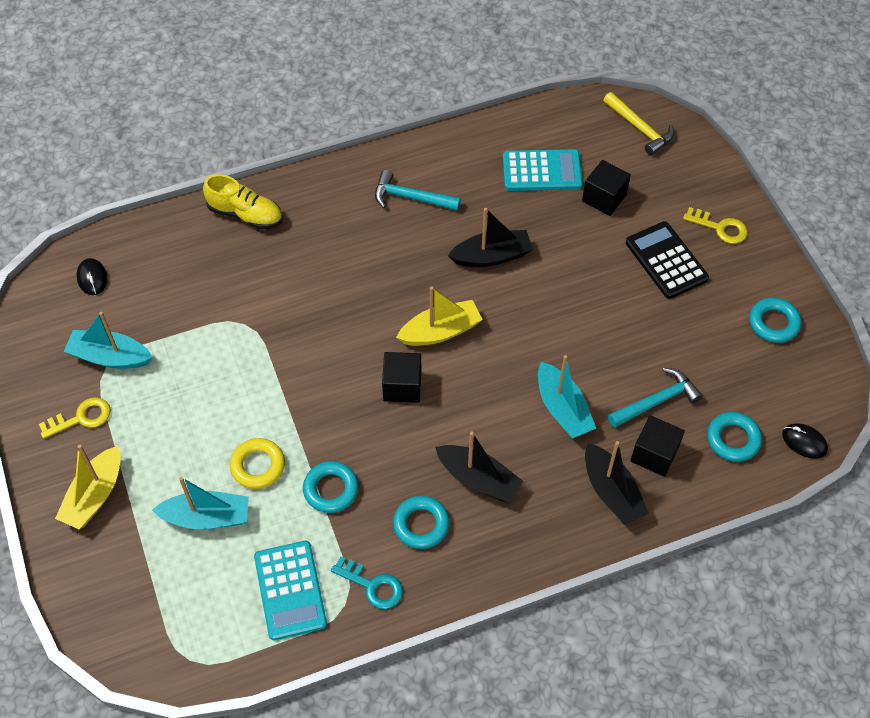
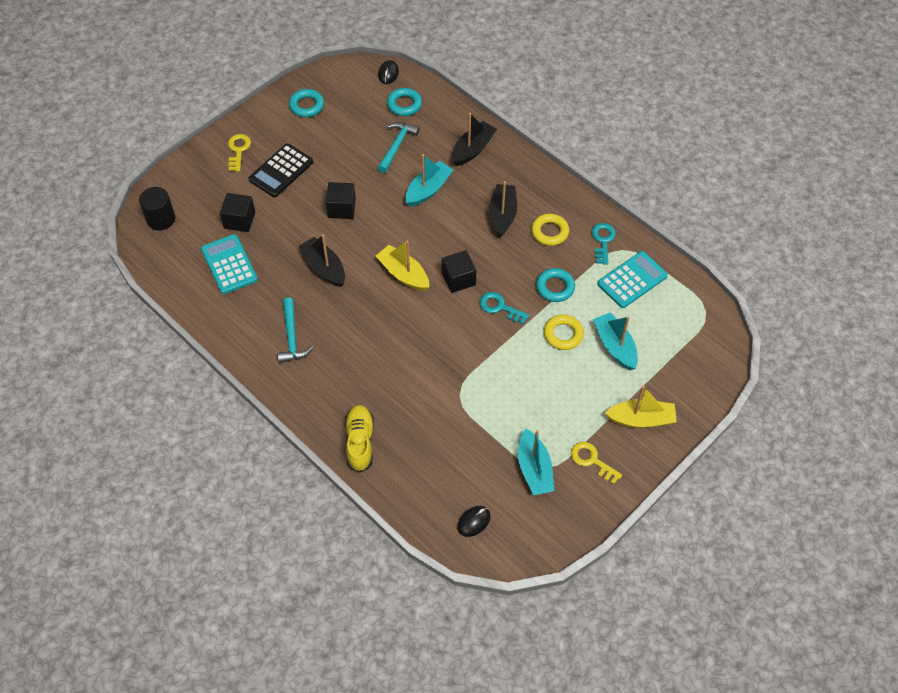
camera: 115 degrees left, 0 degrees up
turquoise ring [393,496,450,549] -> yellow ring [531,214,569,246]
yellow hammer [603,92,674,156] -> black cylinder [139,187,175,230]
turquoise hammer [608,367,703,428] -> turquoise hammer turned 75 degrees clockwise [378,122,420,173]
black cube [631,415,685,477] -> black cube moved to [326,182,356,219]
none -> turquoise key [479,292,529,324]

